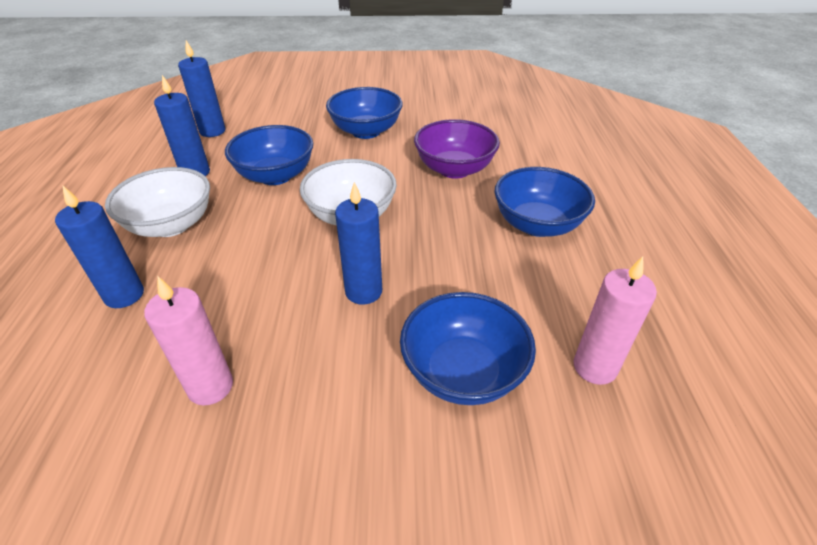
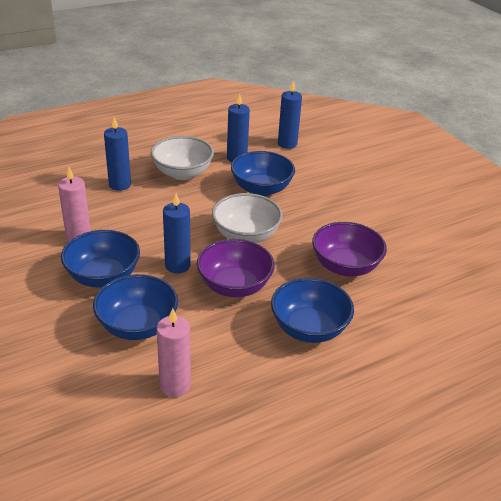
camera: 60 degrees right, 5 degrees down
blue bowl [326,87,403,139] -> blue bowl moved to [61,230,140,287]
none -> purple bowl [197,239,275,297]

